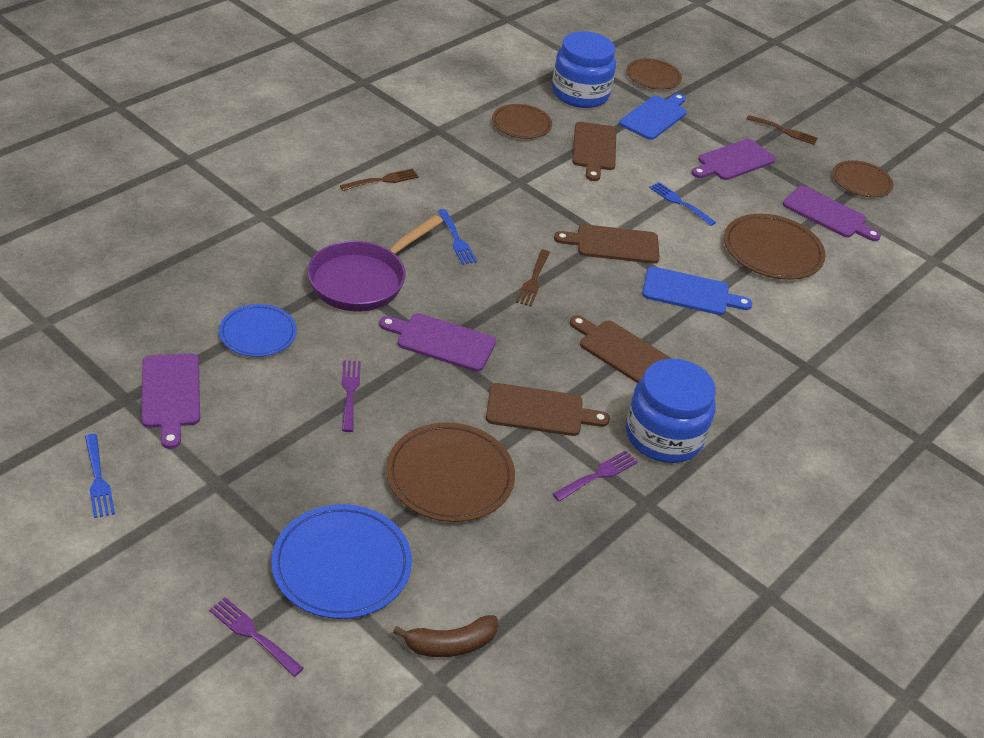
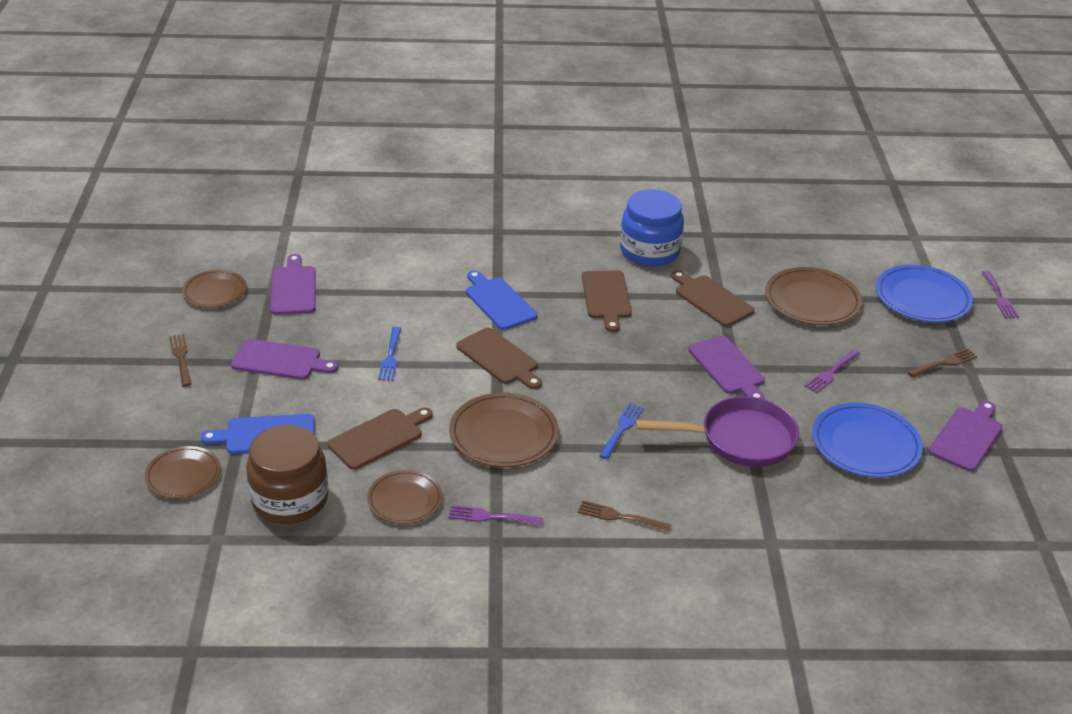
camera: 130 degrees left, 5 degrees down
blue fork [85,434,115,518] -> none
blue plate [219,304,297,357] -> blue plate [812,403,923,478], size x1.54
brown banana [393,615,498,657] -> none
brown fork [516,250,550,306] -> brown fork moved to [908,348,977,377]
blue jar [552,31,616,108] -> brown jar [246,425,329,524]
purple fork [553,450,638,501] -> purple fork moved to [449,505,543,526]
brown plate [724,214,826,280] -> brown plate moved to [449,393,559,467]

